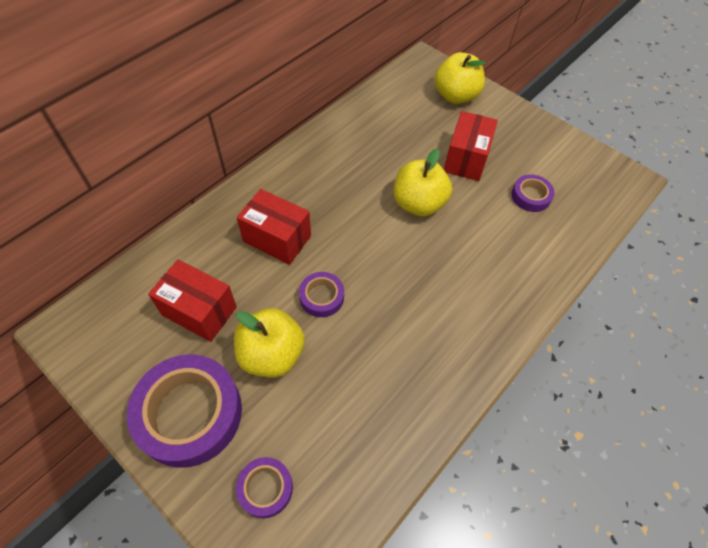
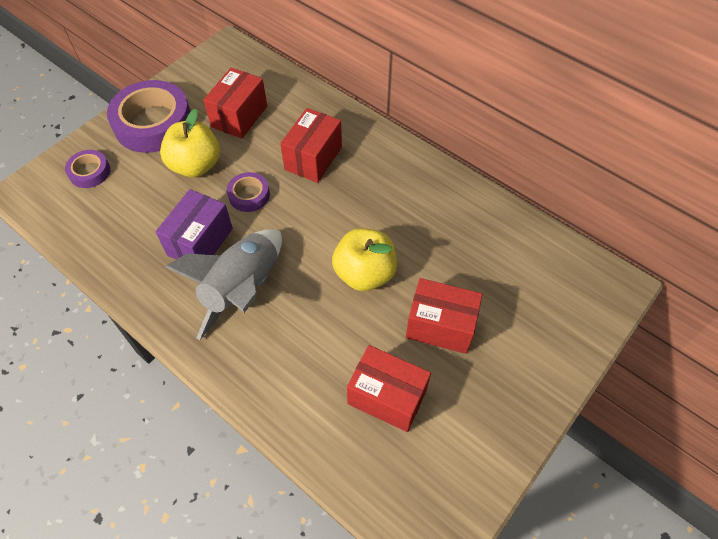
camera: 90 degrees right, 0 degrees up
yellow apple [435,52,486,104] -> none
purple tape [511,174,555,212] -> red box [347,345,431,432]
none -> purple box [156,189,233,260]
none -> grey rocket [165,229,282,340]

